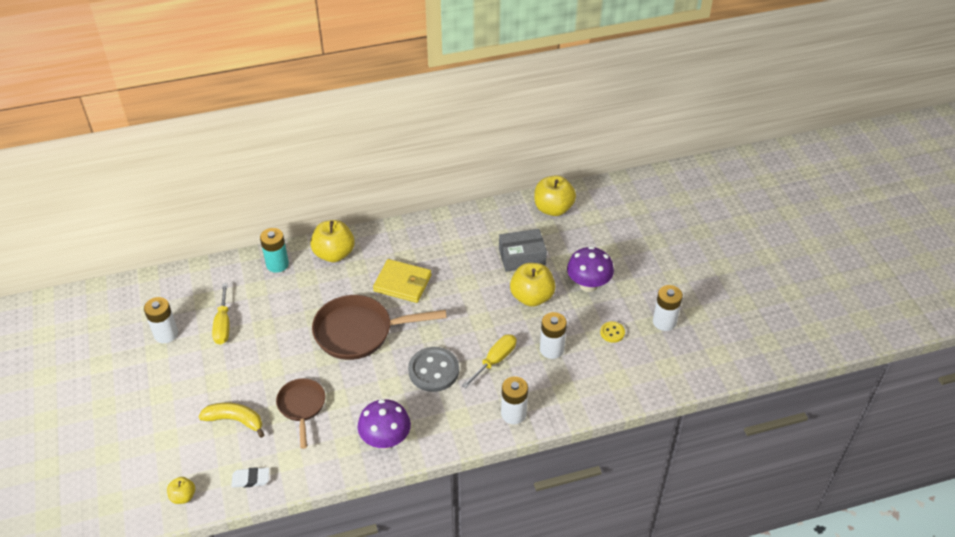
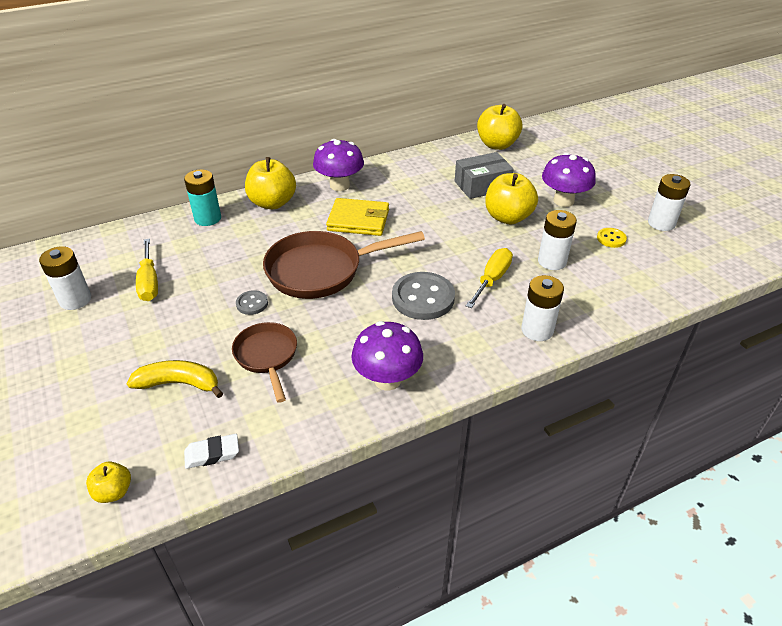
camera: 10 degrees left, 5 degrees down
none -> grey button [236,290,268,315]
none -> purple mushroom [313,139,364,191]

